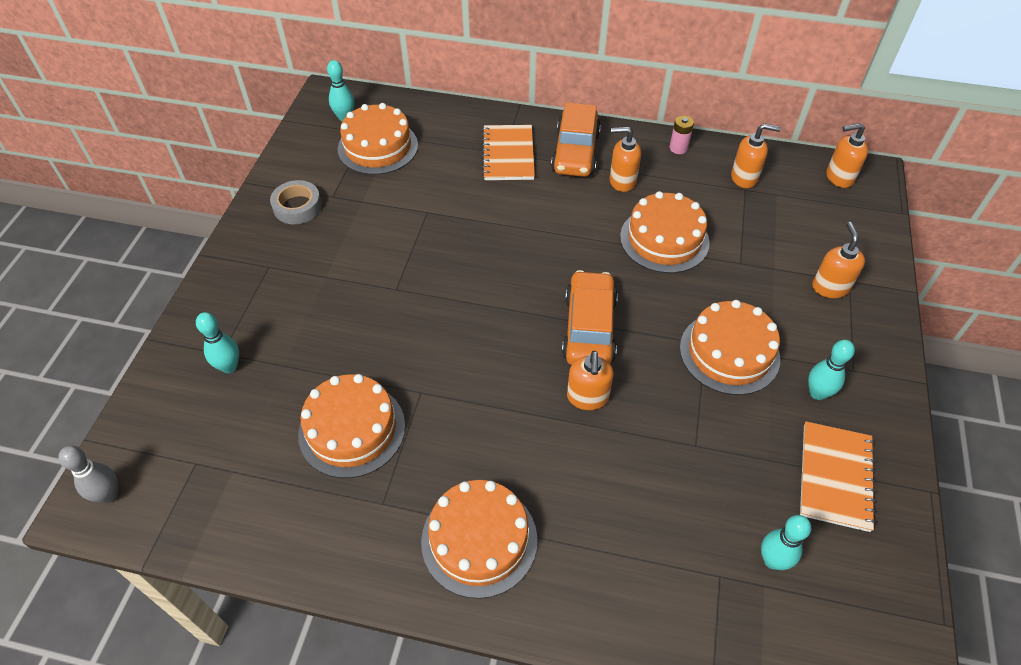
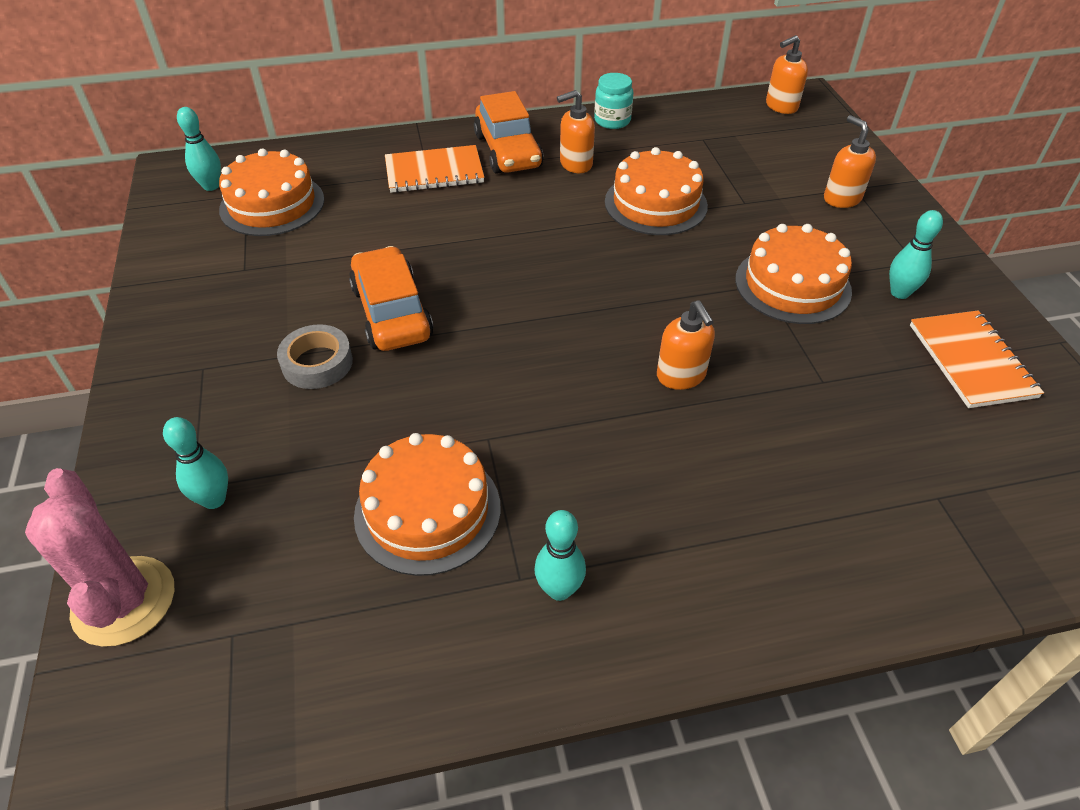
camera: 25 degrees left, 5 degrees down
grey bowling pin [58,446,118,503] -> none
grey tape [270,180,322,224] -> grey tape moved to [277,324,353,389]
orange cake [421,480,537,599] -> none
orange notebook [482,125,535,180] -> orange notebook turned 75 degrees counterclockwise [385,145,484,193]
orange car [562,270,618,365] -> orange car moved to [349,246,434,351]
pink battery [669,116,694,154] -> turquoise jar [594,73,633,129]
orange soap dispenser [731,123,781,188] -> none
turquoise bowling pin [761,515,811,570] -> turquoise bowling pin moved to [534,510,586,601]
none -> pink cactus [25,468,175,647]

